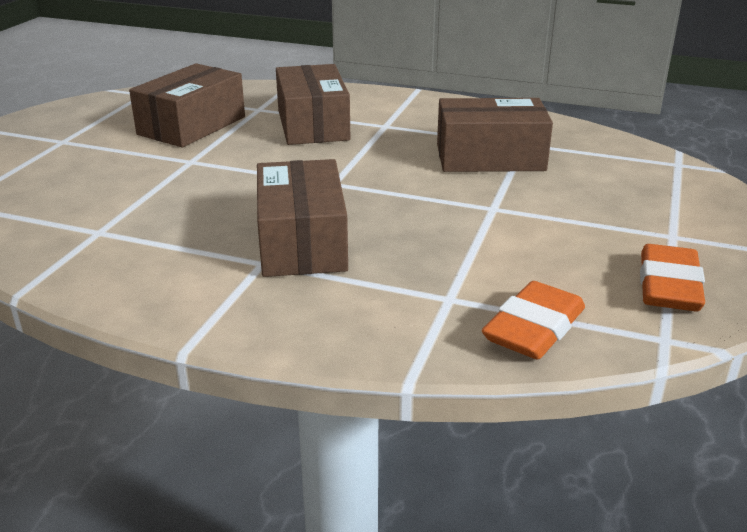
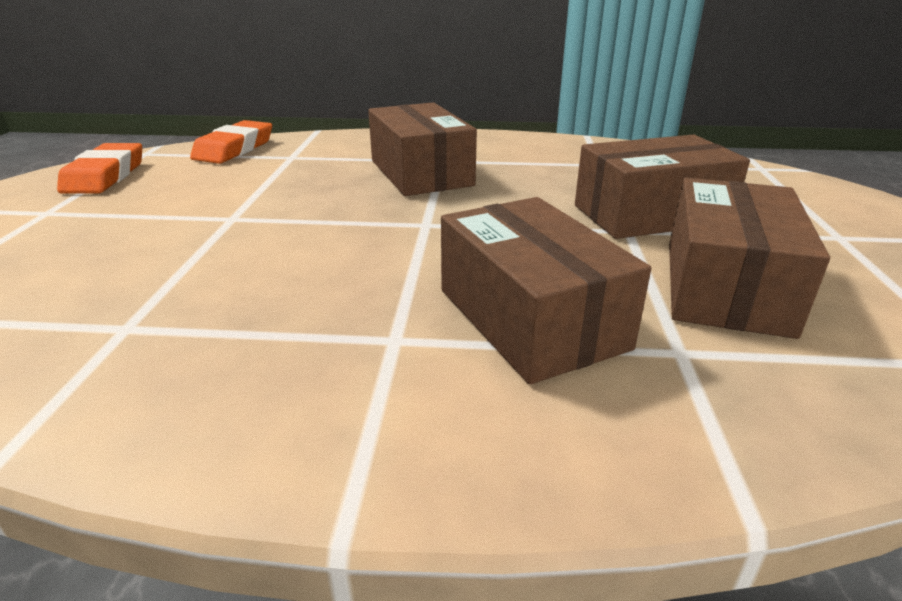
camera: 165 degrees right, 0 degrees up
brown box [437,98,553,172] -> brown box moved to [575,135,750,239]

